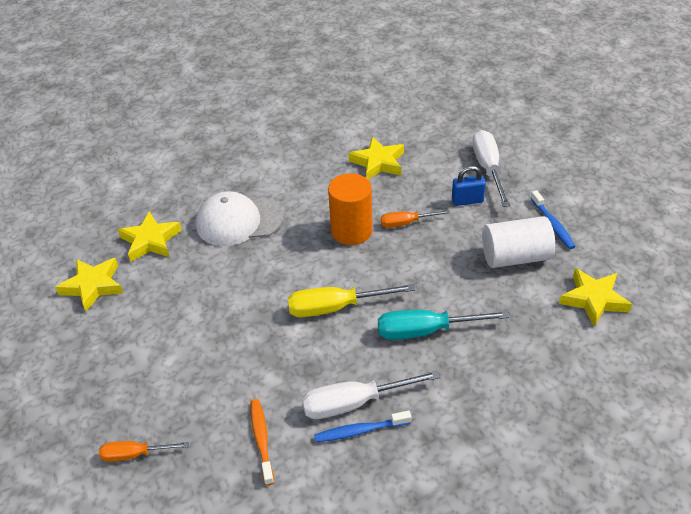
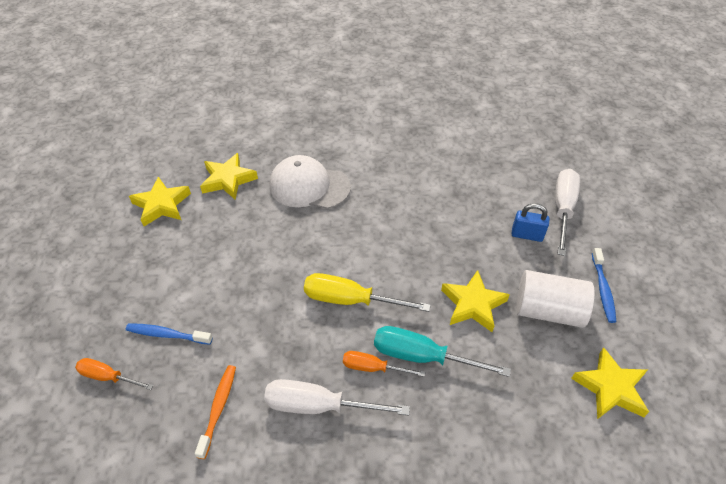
camera: 20 degrees right, 5 degrees up
blue toothbrush [314,411,411,442] -> blue toothbrush moved to [126,323,213,345]
orange cylinder [328,173,373,245] -> none
yellow star [349,137,404,180] -> yellow star moved to [441,270,510,332]
orange screwdriver [381,210,450,228] -> orange screwdriver moved to [343,351,425,377]

